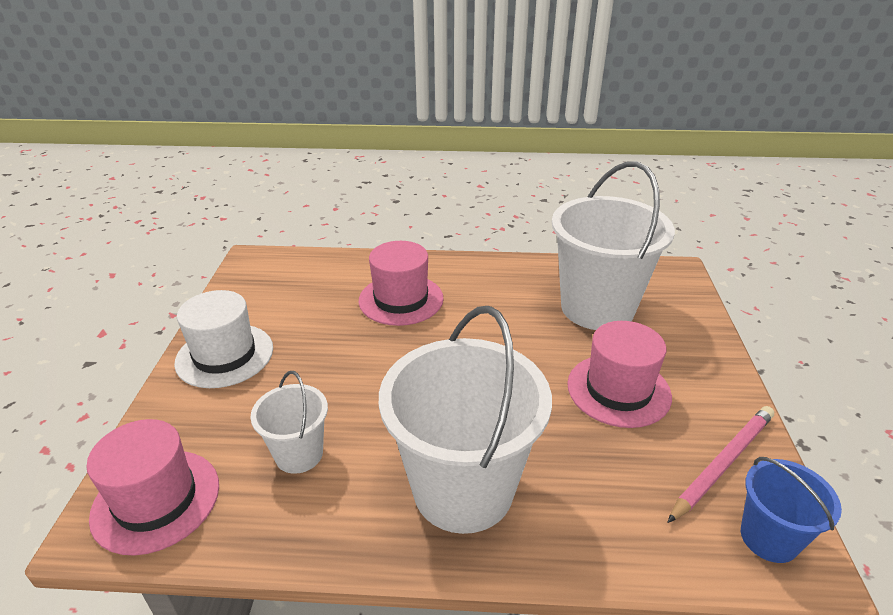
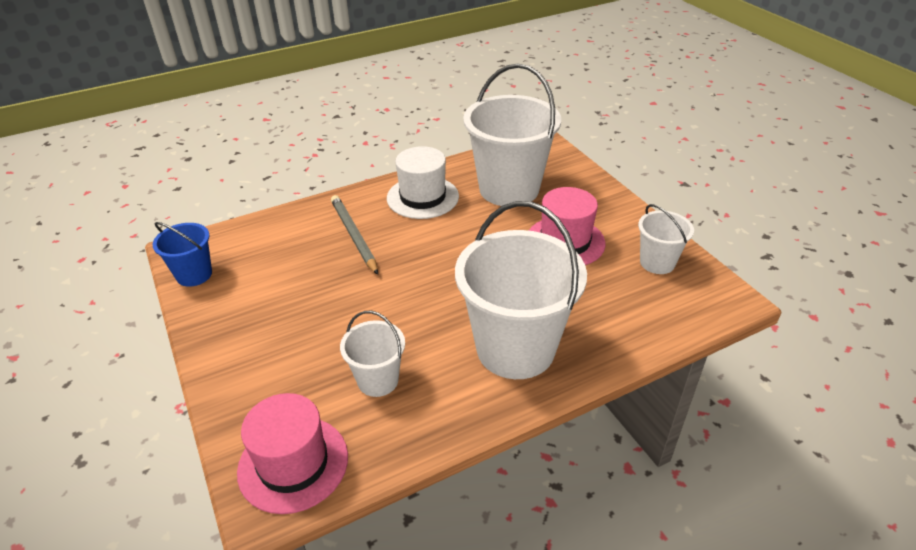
camera: 30 degrees left, 5 degrees up
white hat [174,290,273,388] -> white hat moved to [387,146,459,219]
pink hat [359,241,444,326] -> grey pencil [331,195,378,275]
pink pencil [667,406,774,523] -> white bucket [638,204,694,274]
blue bucket [741,457,842,563] -> blue bucket moved to [153,222,212,287]

